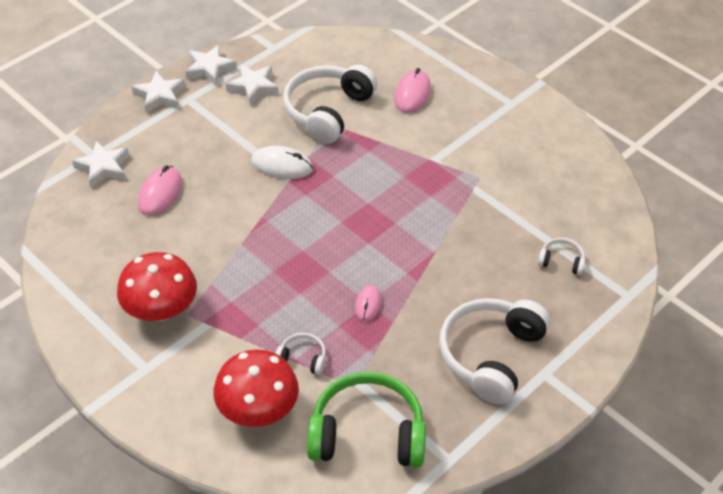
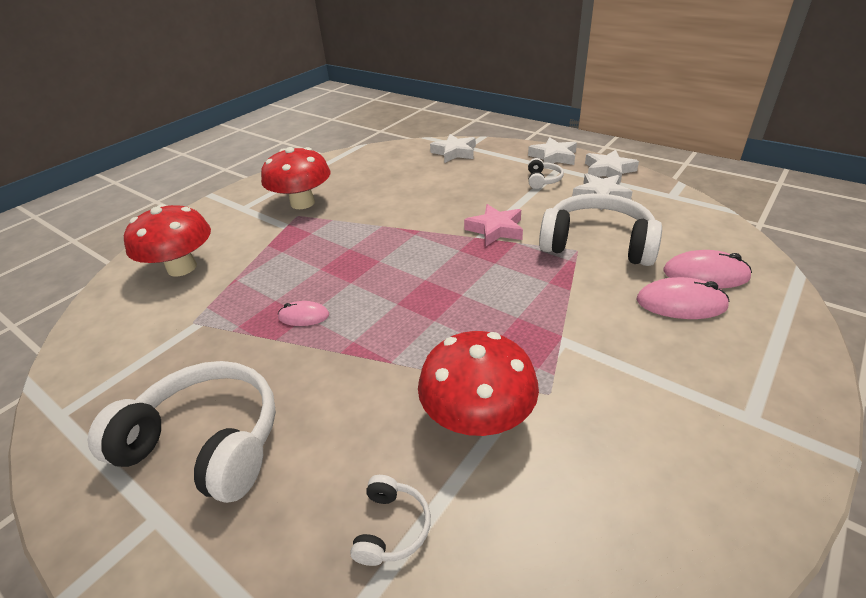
camera: 85 degrees right, 10 degrees down
pink mouse [138,166,182,216] -> pink mouse moved to [663,250,752,289]
white mouse [251,146,313,179] -> pink star [464,204,523,246]
white headphones [275,333,326,375] -> white headphones moved to [528,158,564,189]
green headphones [307,372,426,467] -> none
none -> red mushroom [418,331,539,436]

